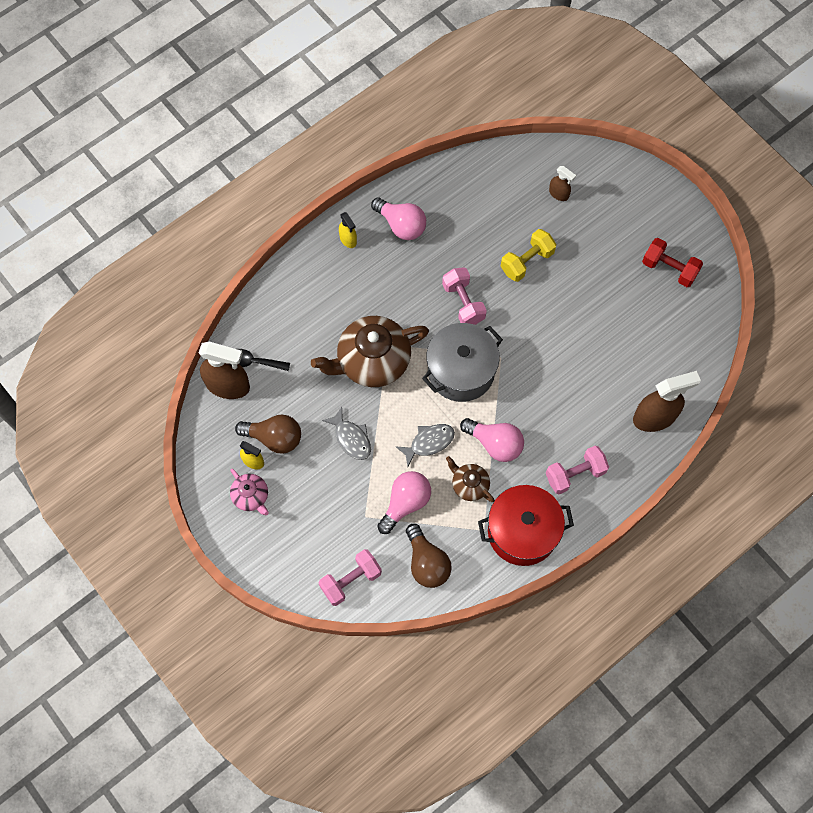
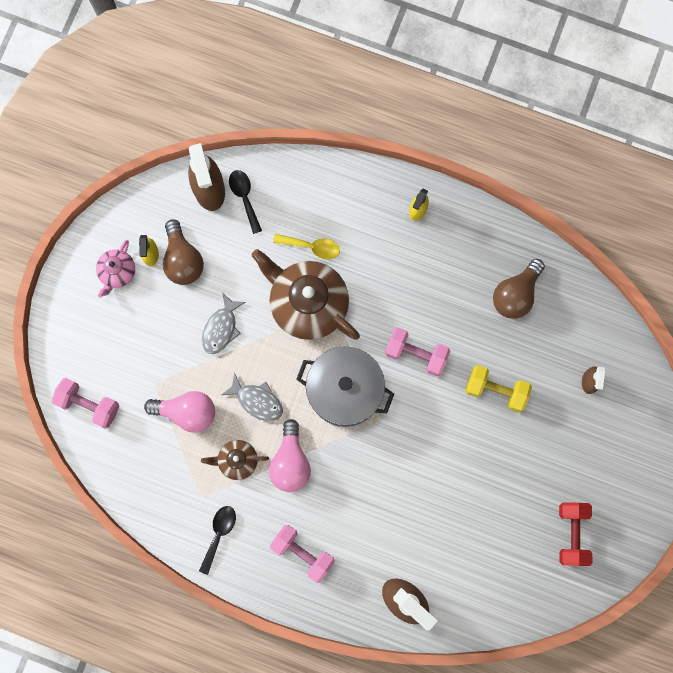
camera: 60 degrees right, 10 degrees up
pink light bulb [371,197,426,240] -> none
brown light bulb [406,524,452,588] -> brown light bulb moved to [493,259,545,319]
pink dumbbell [442,267,487,325] -> pink dumbbell turned 75 degrees clockwise [385,327,450,376]
brown teapot [446,456,495,502] -> brown teapot turned 105 degrees counterclockwise [201,440,269,480]
red pot [478,485,574,566] -> black spoon [199,506,236,575]
none -> yellow spoon [273,234,340,259]

